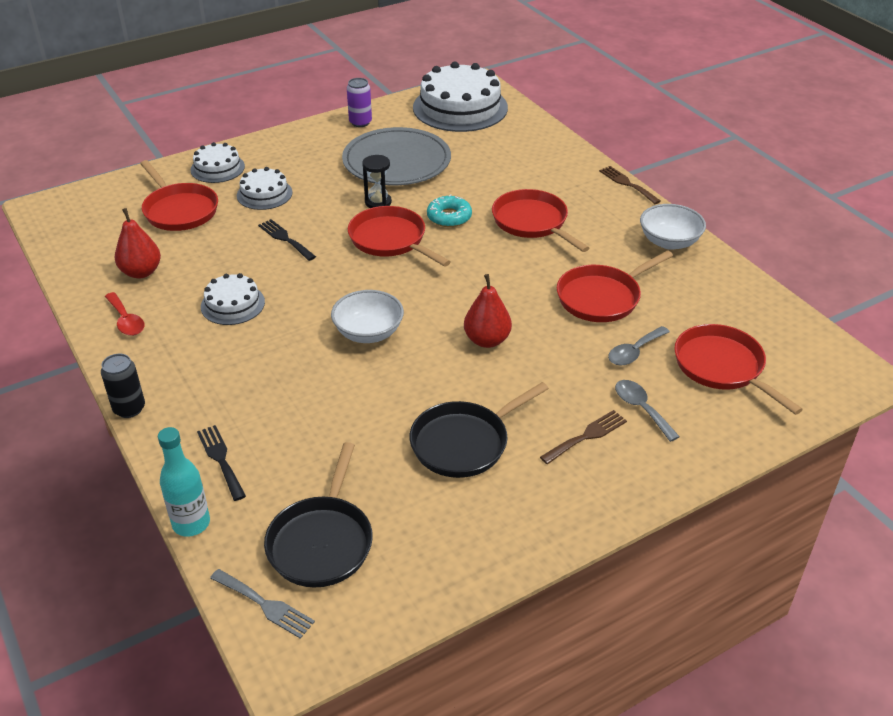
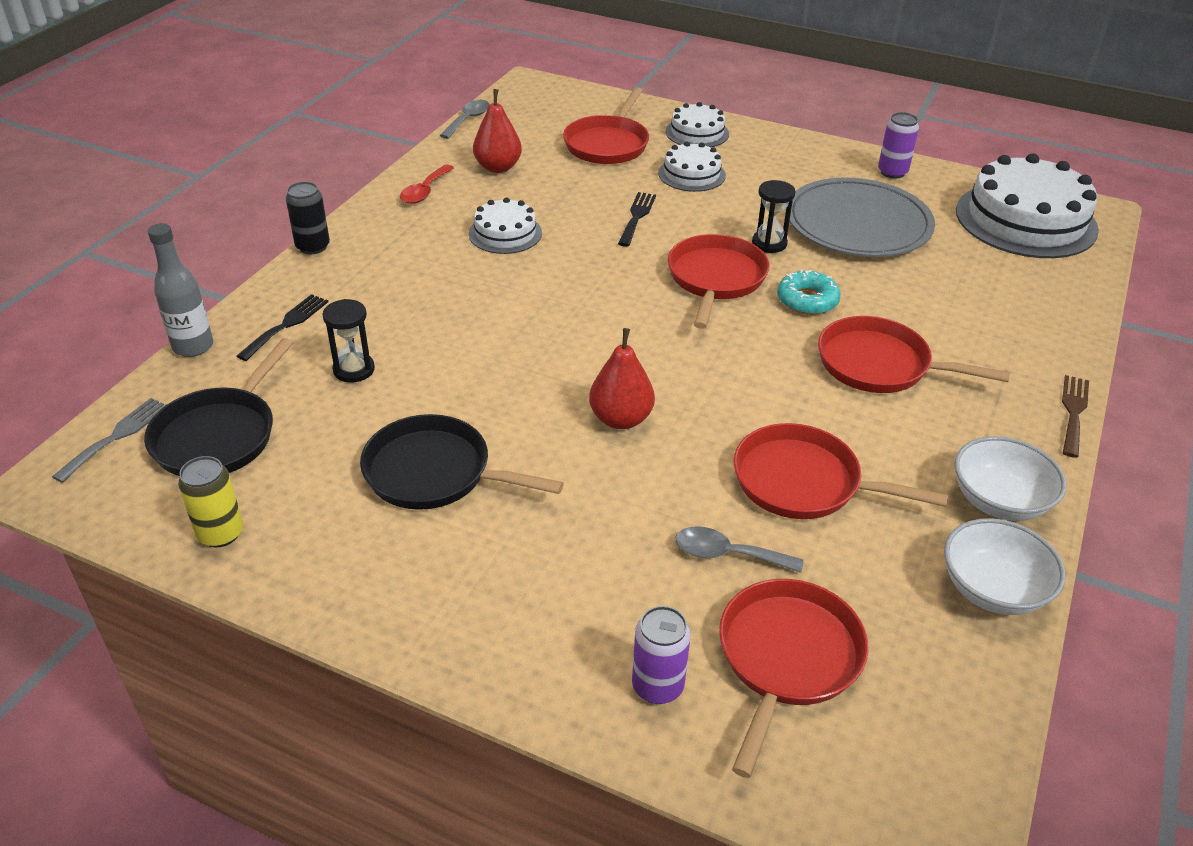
camera: 55 degrees right, 0 degrees up
turquoise bottle [158,427,210,537] -> grey bottle [148,223,213,357]
grey fork [210,569,315,639] -> grey fork turned 150 degrees counterclockwise [52,398,166,483]
black pan [264,442,373,588] -> black pan turned 45 degrees counterclockwise [144,338,293,476]
white bowl [331,290,404,343] -> white bowl moved to [944,518,1066,615]
red pan [492,189,589,252] -> red pan turned 90 degrees counterclockwise [818,316,1010,393]
brown fork [540,410,627,464] -> none
grey spoon [615,380,680,442] -> grey spoon moved to [439,100,490,139]
none -> yellow can [178,456,243,547]
none -> black hourglass [322,299,375,382]
none -> purple can [632,606,691,704]

